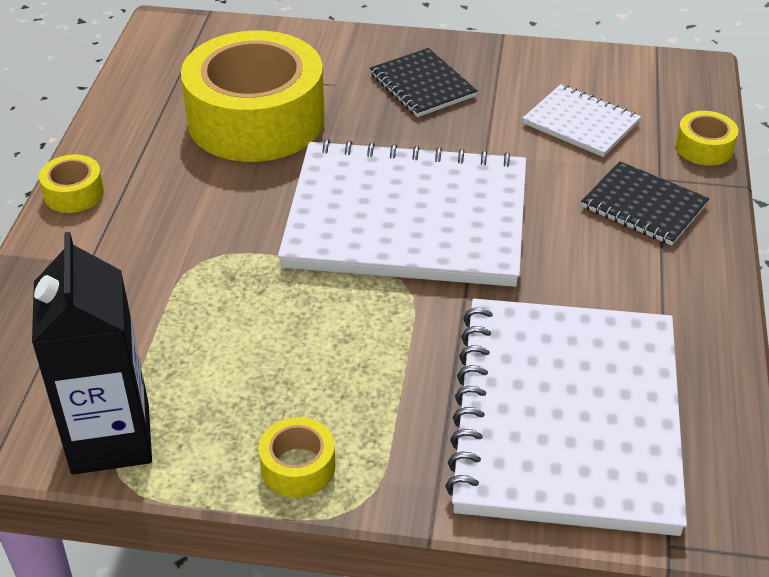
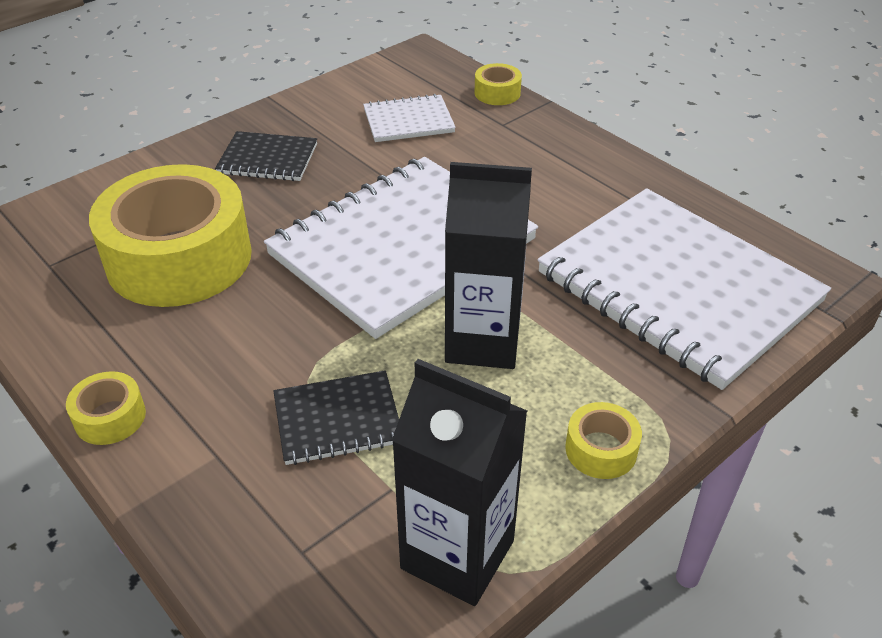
camera: 50 degrees left, 0 degrees up
black notebook [581,161,709,246] -> black notebook moved to [273,370,399,465]
none -> black carton [445,162,532,369]

